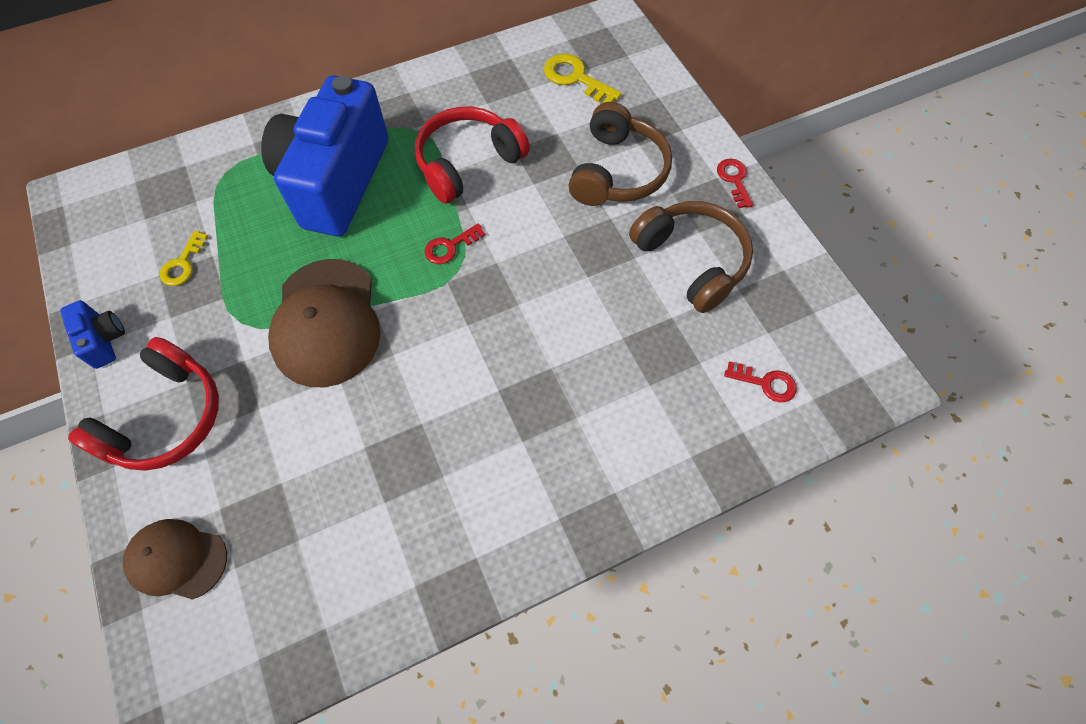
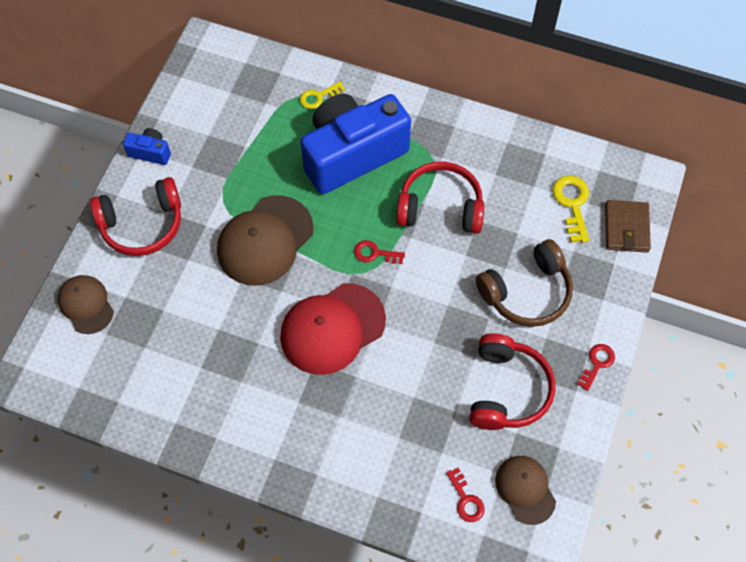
camera: 45 degrees right, 0 degrees up
blue camera [60,300,125,369] -> blue camera turned 90 degrees counterclockwise [123,128,171,165]
yellow key [159,231,208,286] -> yellow key moved to [300,81,345,109]
brown headphones [629,201,753,313] -> red headphones [469,333,556,430]
none -> red cap [280,283,386,375]
none -> brown cap [495,456,556,525]
none -> brown wallet [605,200,651,252]

